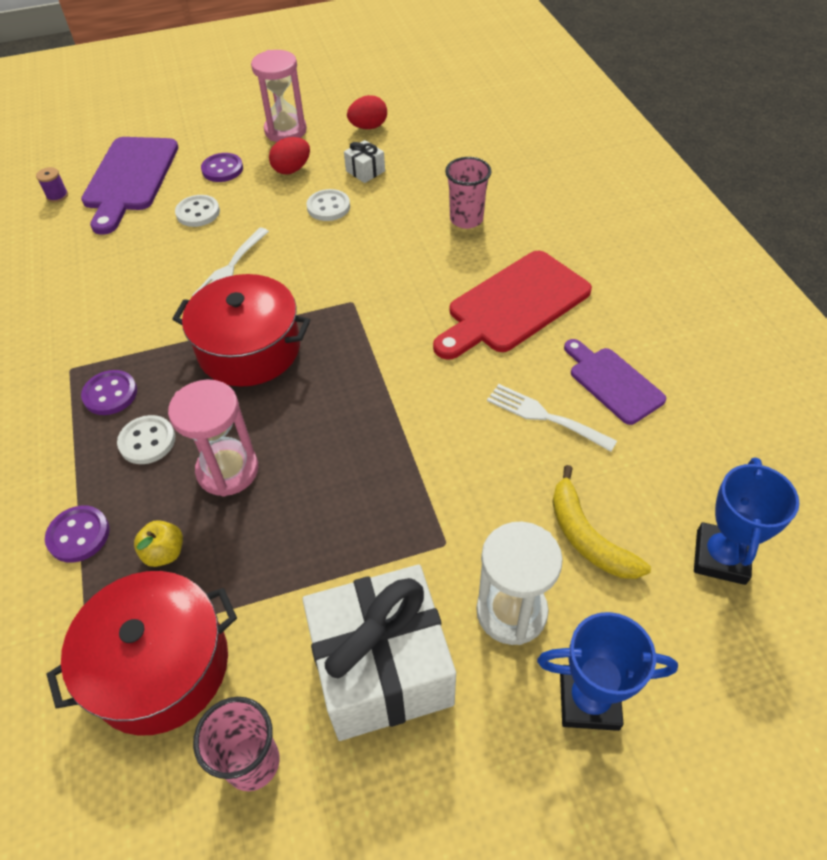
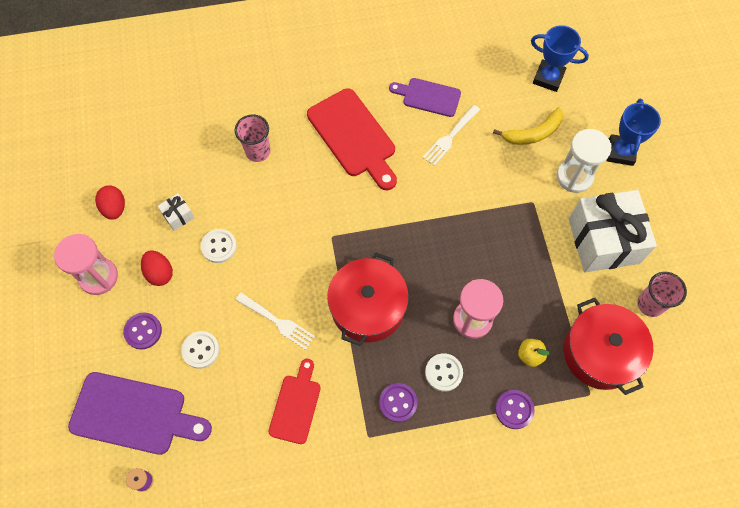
camera: 85 degrees left, 15 degrees up
purple cutting board [564,339,666,425] -> purple cutting board turned 45 degrees clockwise [389,78,461,117]
none -> red cutting board [269,359,321,444]

